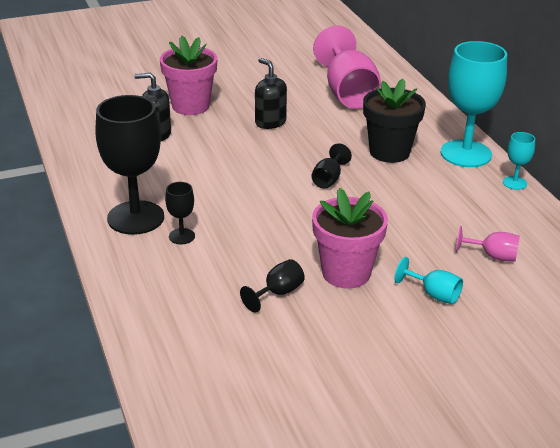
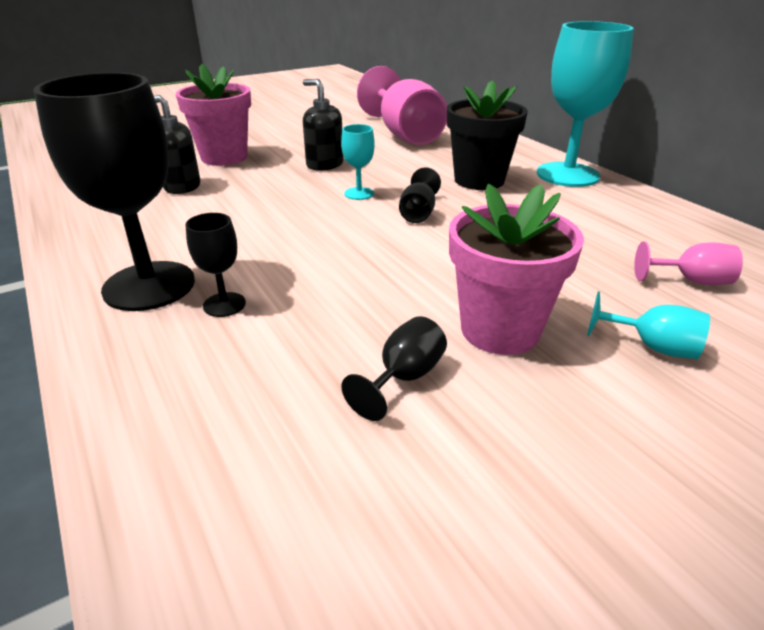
camera: 10 degrees left, 0 degrees up
turquoise goblet [503,132,535,190] -> turquoise goblet moved to [341,124,375,200]

